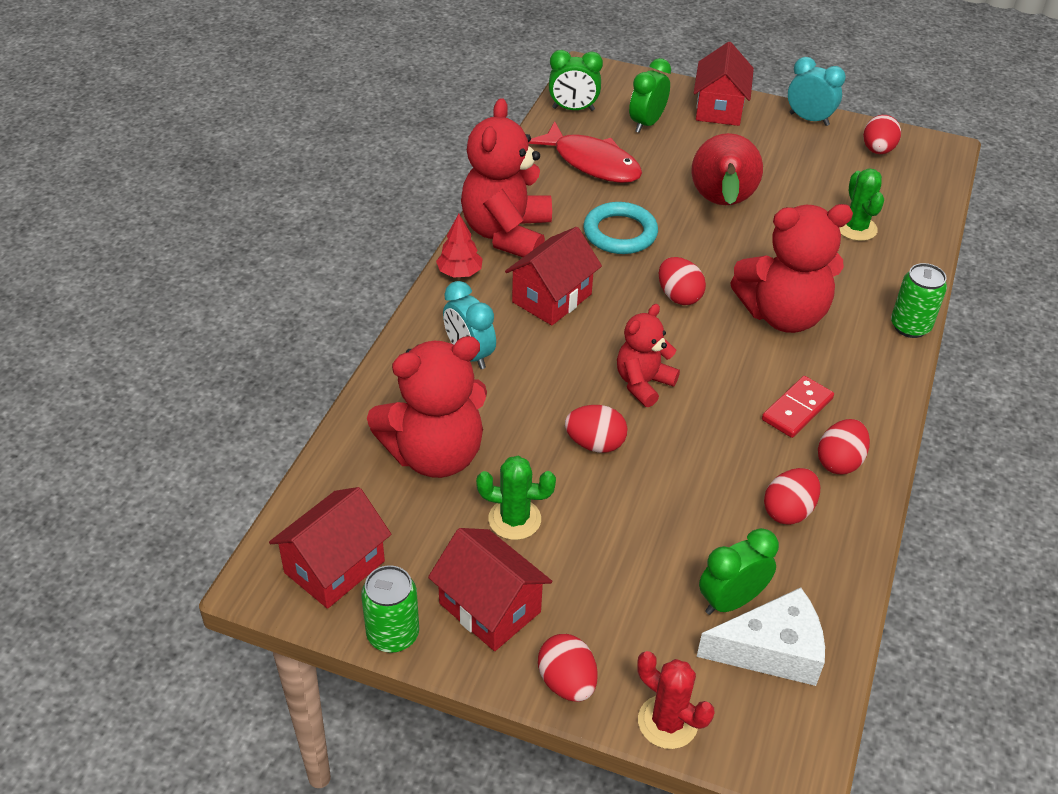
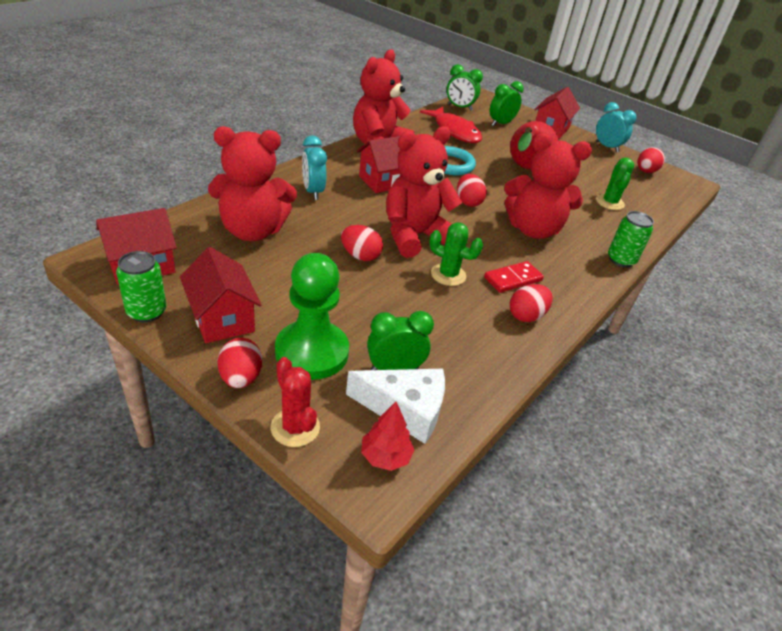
camera: 15 degrees right, 5 degrees down
red tree [436,214,483,278] -> red tree moved to [361,402,414,471]
green cactus [476,456,556,540] -> green cactus moved to [429,222,483,286]
red teddy bear [617,304,680,407] -> red teddy bear [386,126,463,258], size x1.73
red egg [764,468,820,525] -> none
none -> green pawn [275,253,349,380]

